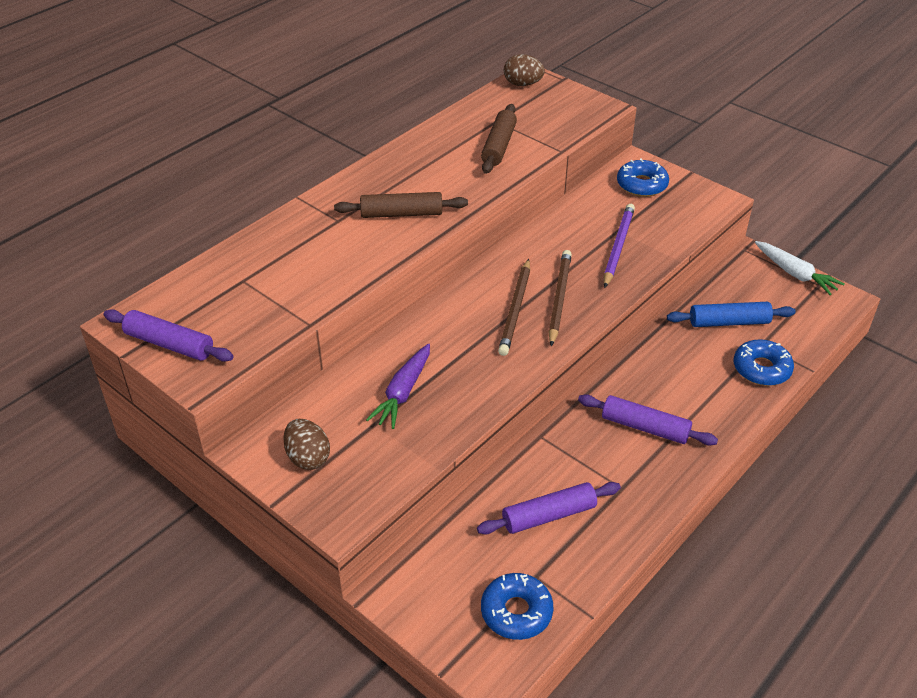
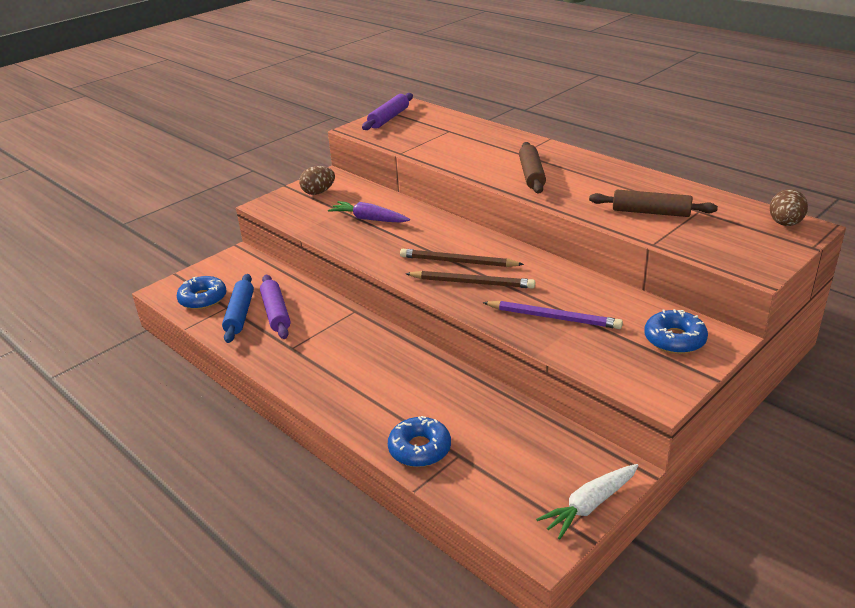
camera: 95 degrees right, 10 degrees down
purple rolling pin [578,394,718,446] -> none
blue rolling pin [667,302,796,327] -> blue rolling pin moved to [222,274,254,343]

